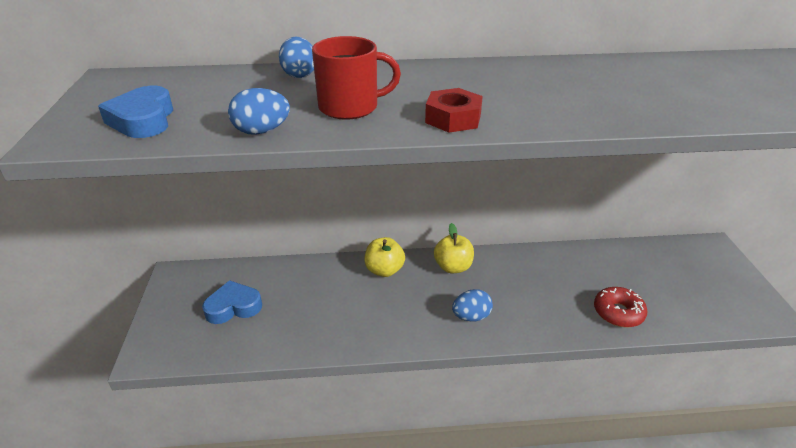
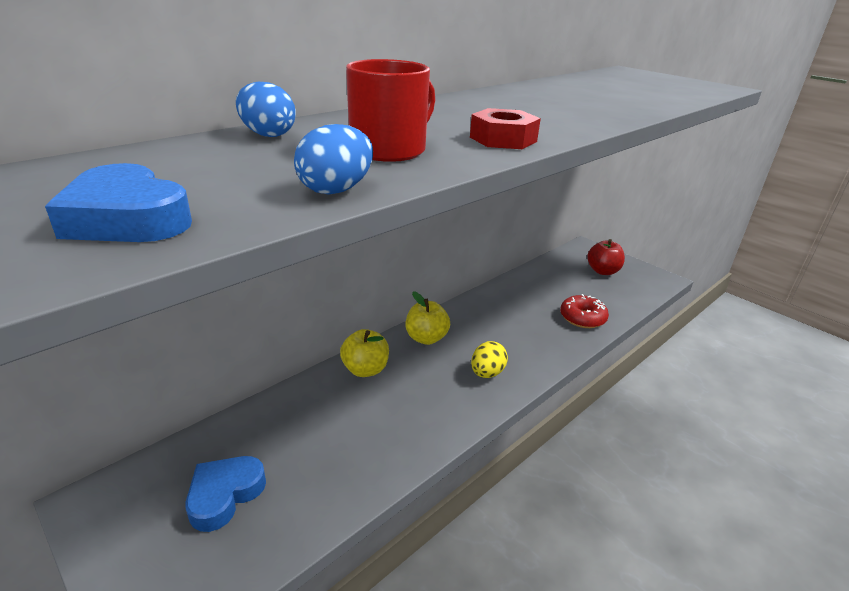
camera: 40 degrees left, 5 degrees down
blue egg [452,289,493,321] -> yellow egg [471,341,508,378]
none -> red apple [587,239,625,275]

